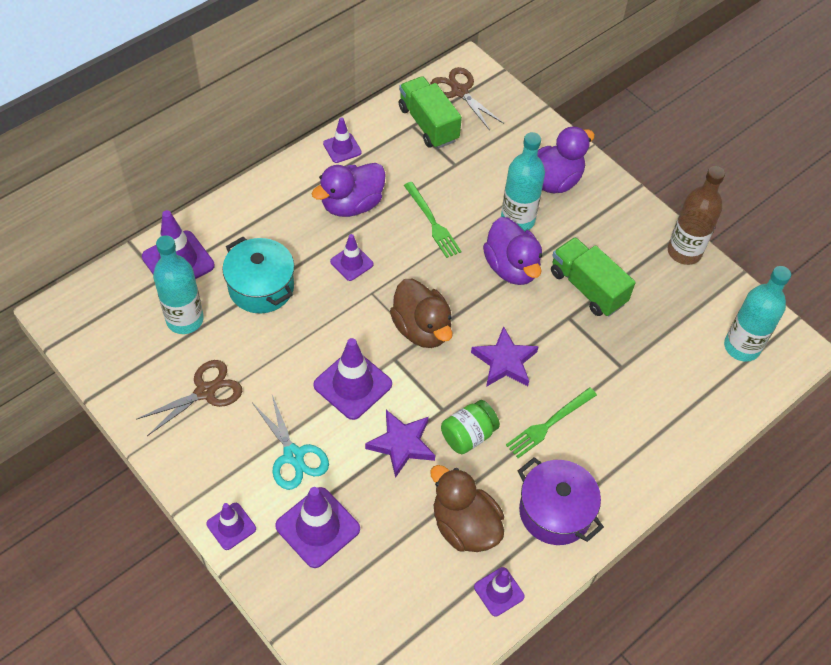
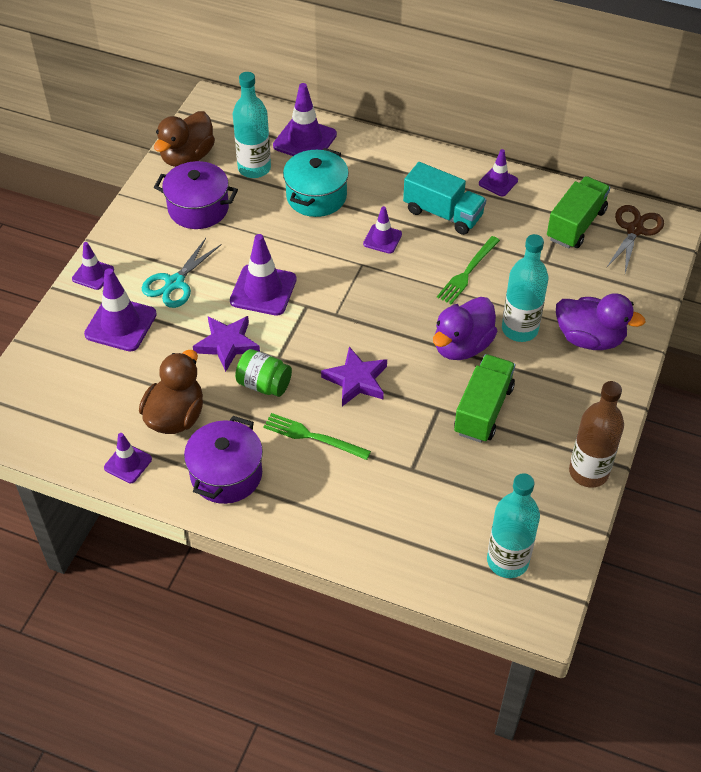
camera: 65 degrees right, 5 degrees down
brown scissors [136,360,242,436] -> purple pot [154,161,238,229]
purple duck [312,163,386,217] -> turquoise truck [403,162,486,235]
brown duck [390,279,453,348] -> brown duck moved to [154,111,215,167]

